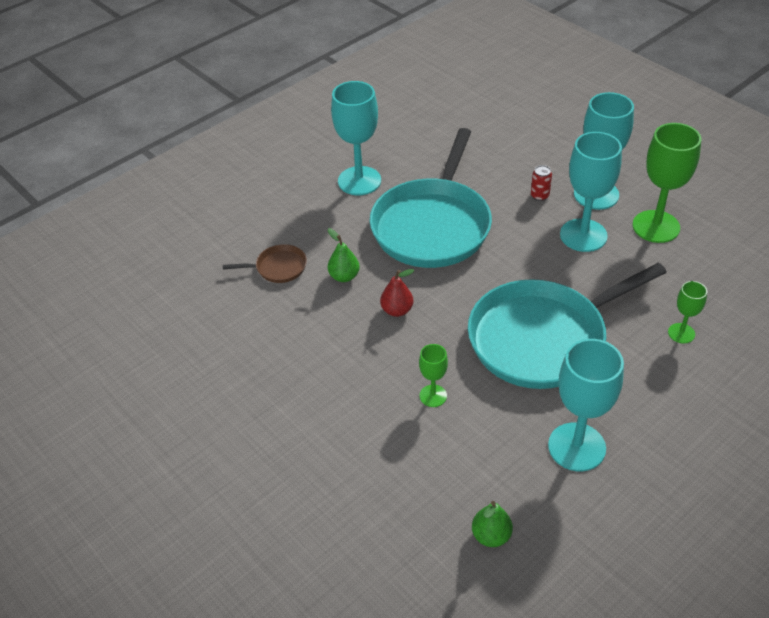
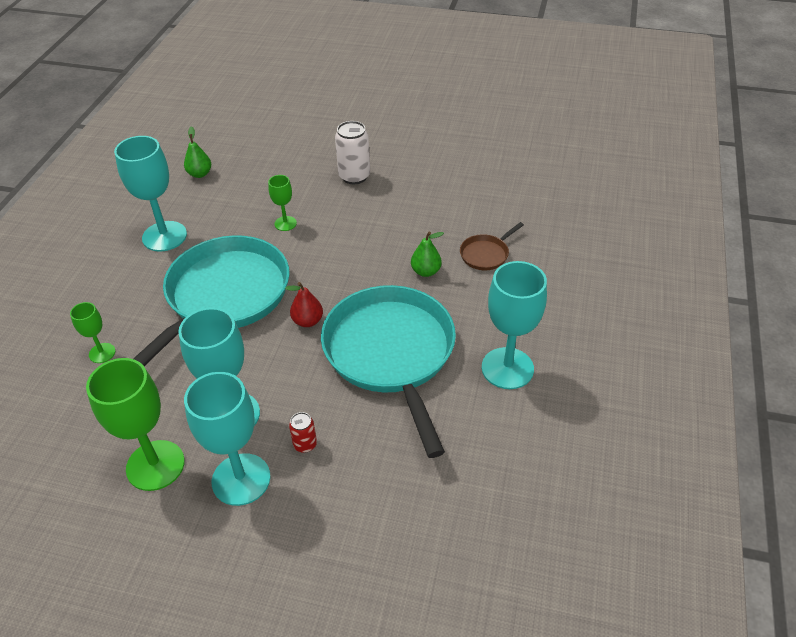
camera: 145 degrees right, 0 degrees up
red pear [380,269,415,317] -> red pear moved to [285,282,323,327]
none -> white can [335,121,370,184]

